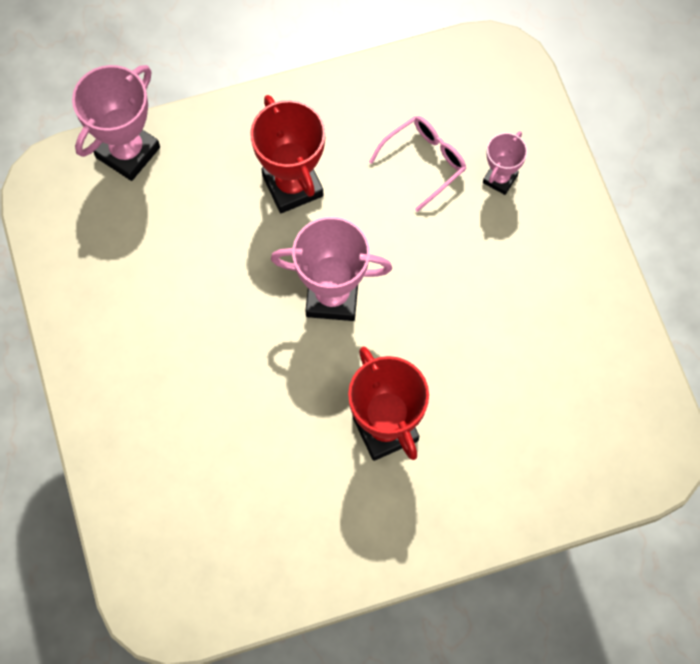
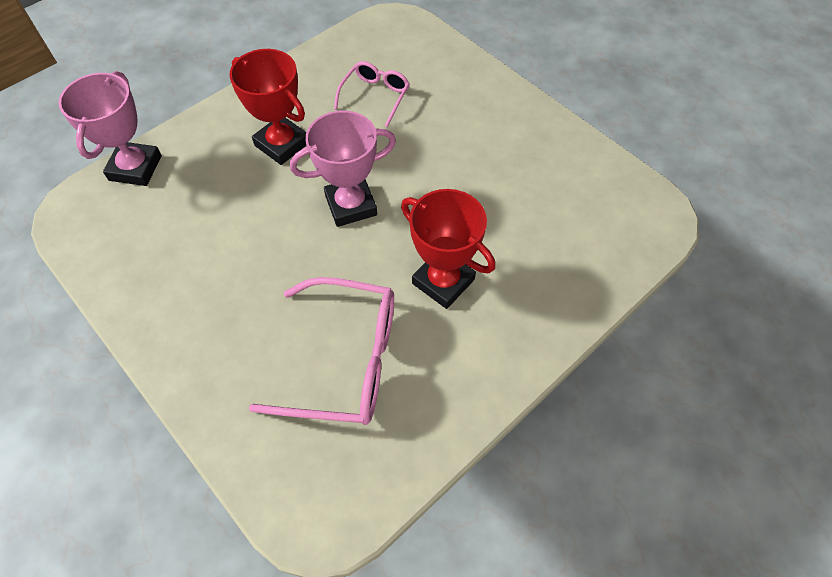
camera: 25 degrees left, 10 degrees down
pink trophy [483,131,527,195] -> none
none -> pink glasses [249,277,394,425]

